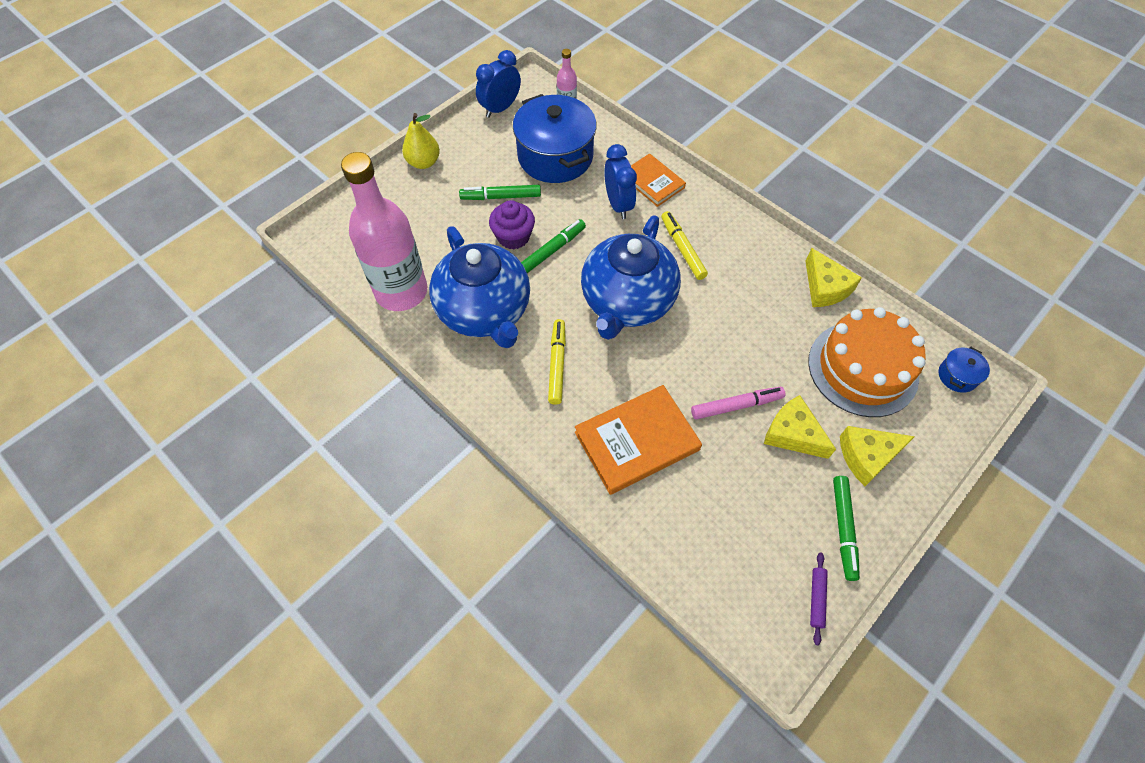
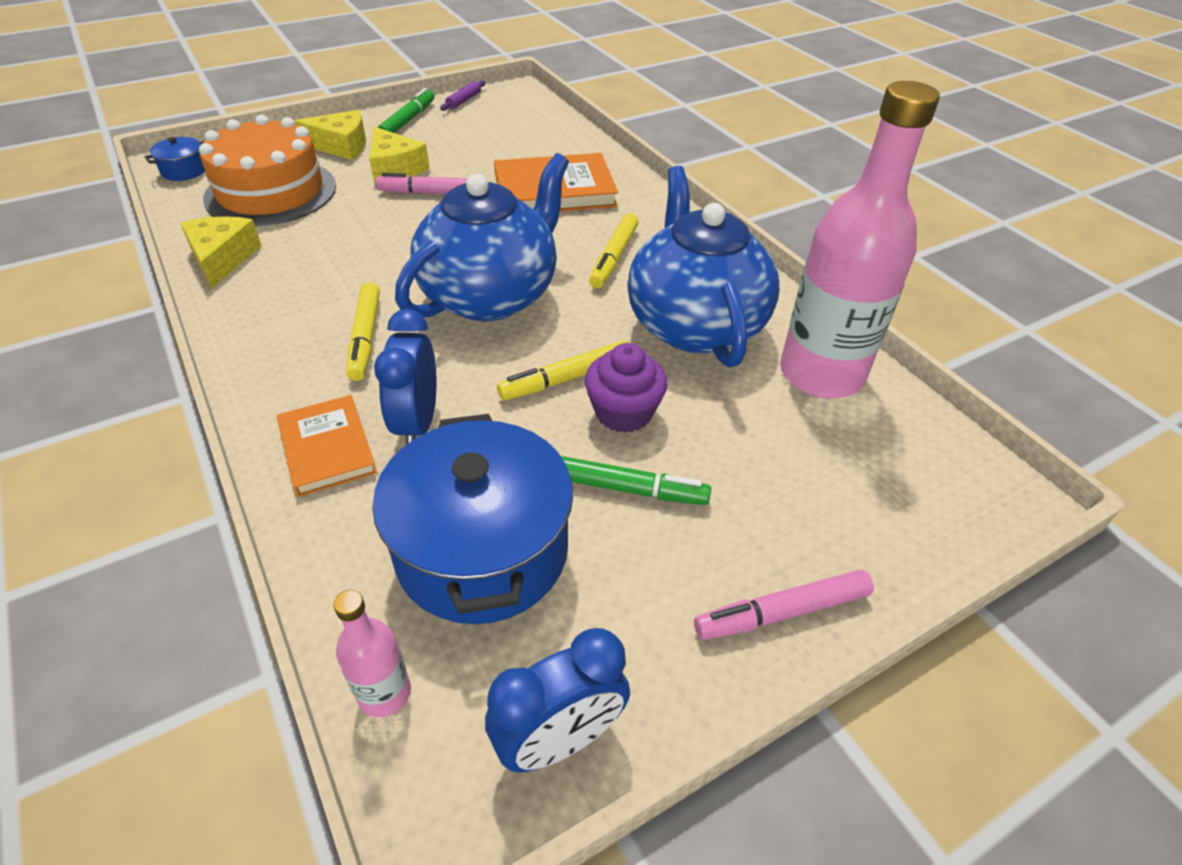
camera: 165 degrees left, 15 degrees down
yellow pear [402,113,440,169] -> pink marker [694,570,874,640]
green marker [521,219,586,273] -> yellow marker [497,340,628,401]

